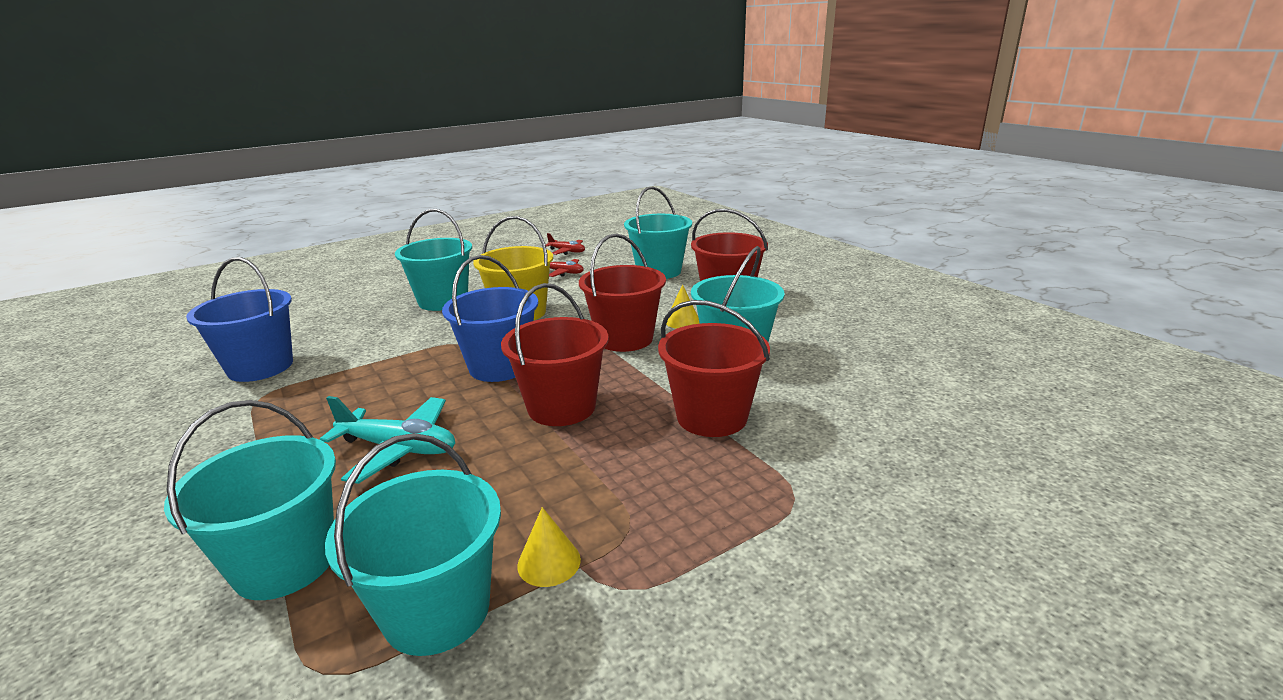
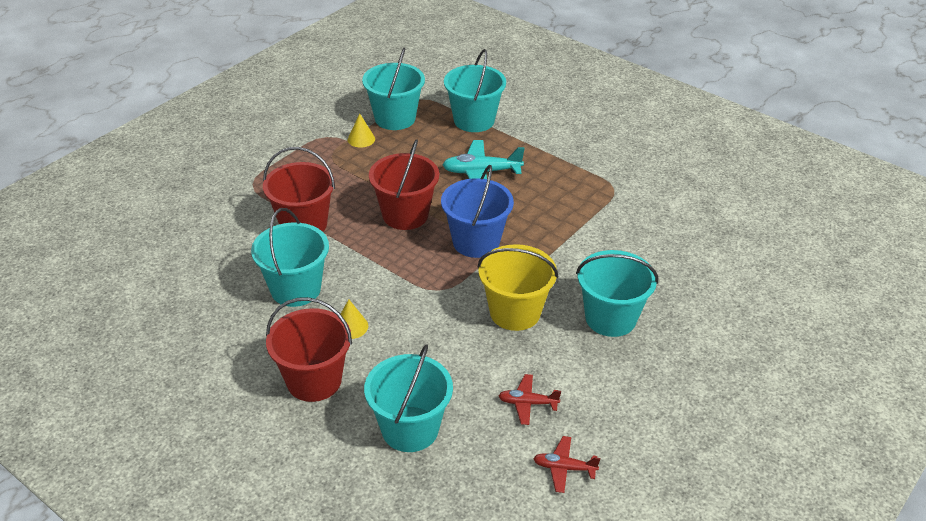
camera: 160 degrees right, 15 degrees up
blue bucket [186,257,293,382] -> none
red bucket [579,233,666,352] -> none

